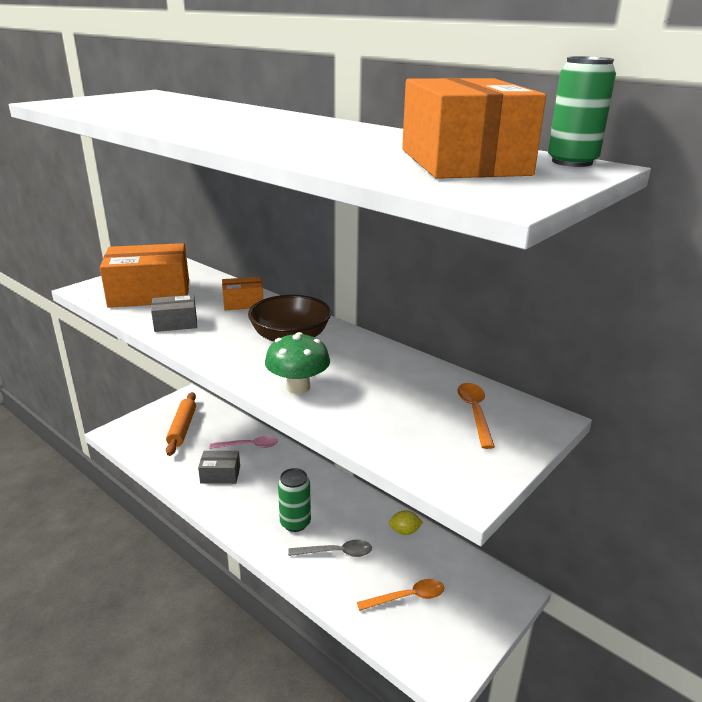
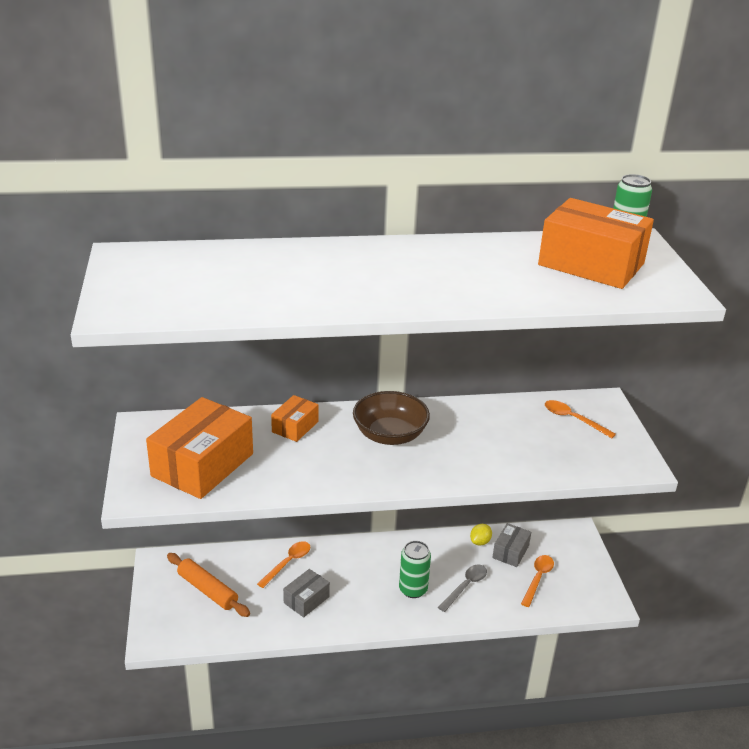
camera: 50 degrees left, 5 degrees up
grey box [151,295,197,332] -> grey box moved to [492,523,531,567]
pink spoon [210,436,278,449] -> orange spoon [257,541,310,588]
green mushroom [265,332,330,394] -> none

